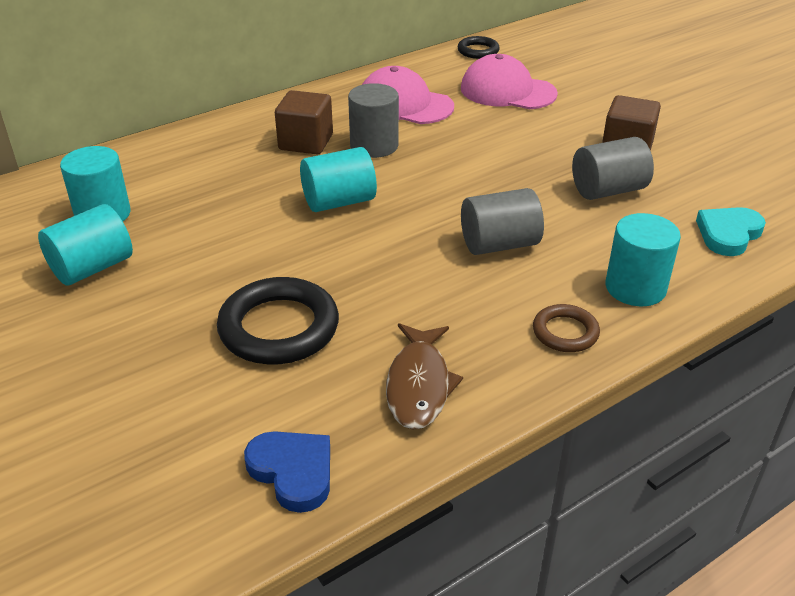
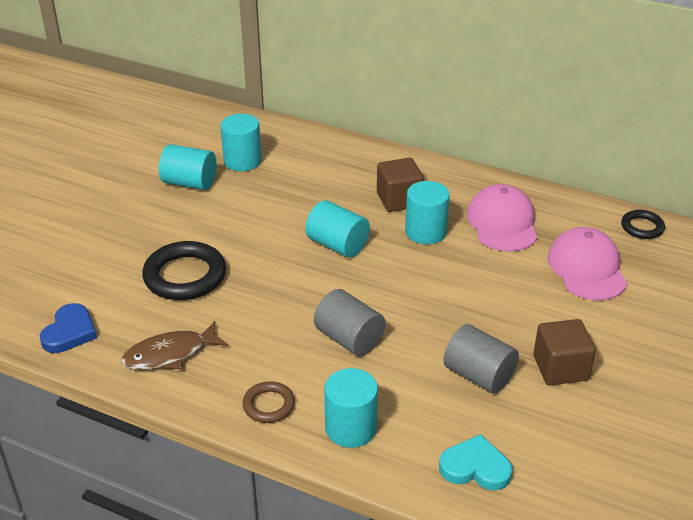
camera: 60 degrees right, 0 degrees up
grey cylinder [348,83,399,158] -> turquoise cylinder [405,181,450,244]

